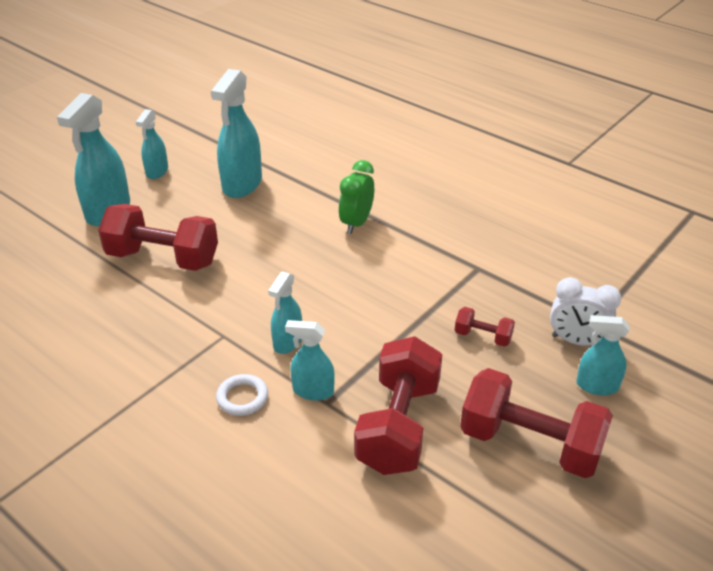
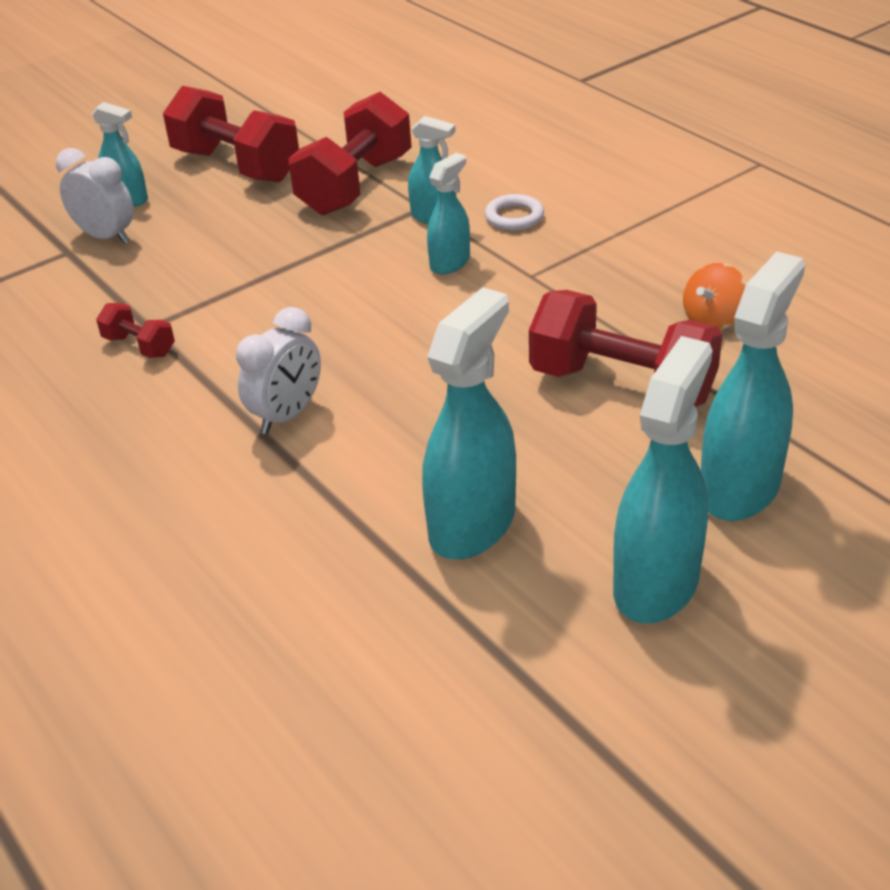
camera: 165 degrees left, 0 degrees up
turquoise spray bottle [136,109,168,179] -> turquoise spray bottle [613,336,713,624], size x1.75
green clock [339,160,374,234] -> white clock [236,307,321,434]
red dumbbell [455,307,515,347] -> red dumbbell moved to [96,303,175,358]
none -> orange spinning top [683,263,746,330]

